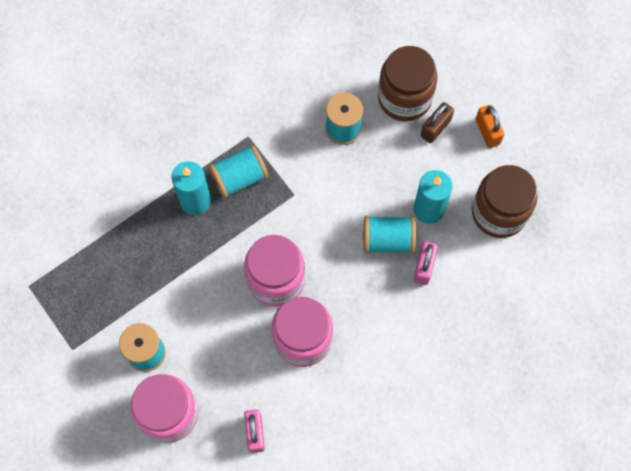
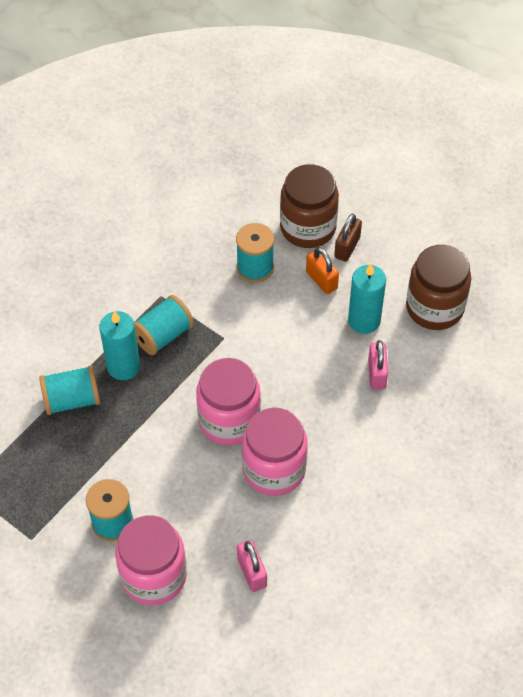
camera: 15 degrees left, 15 degrees down
turquoise spool [363,216,416,254] -> turquoise spool moved to [39,365,100,415]
orange padlock [476,105,504,148] -> orange padlock moved to [306,247,339,294]

